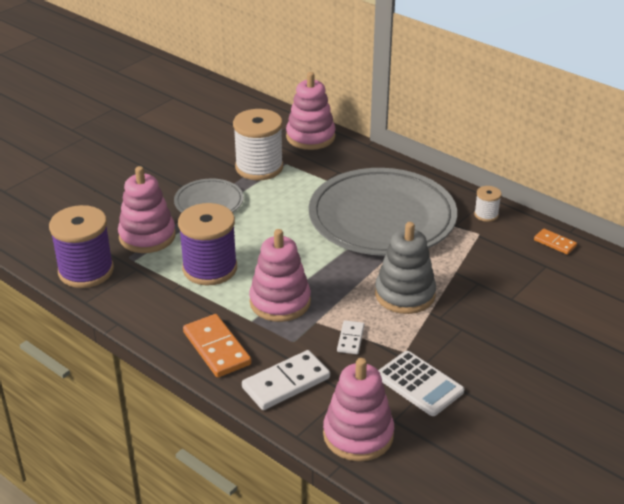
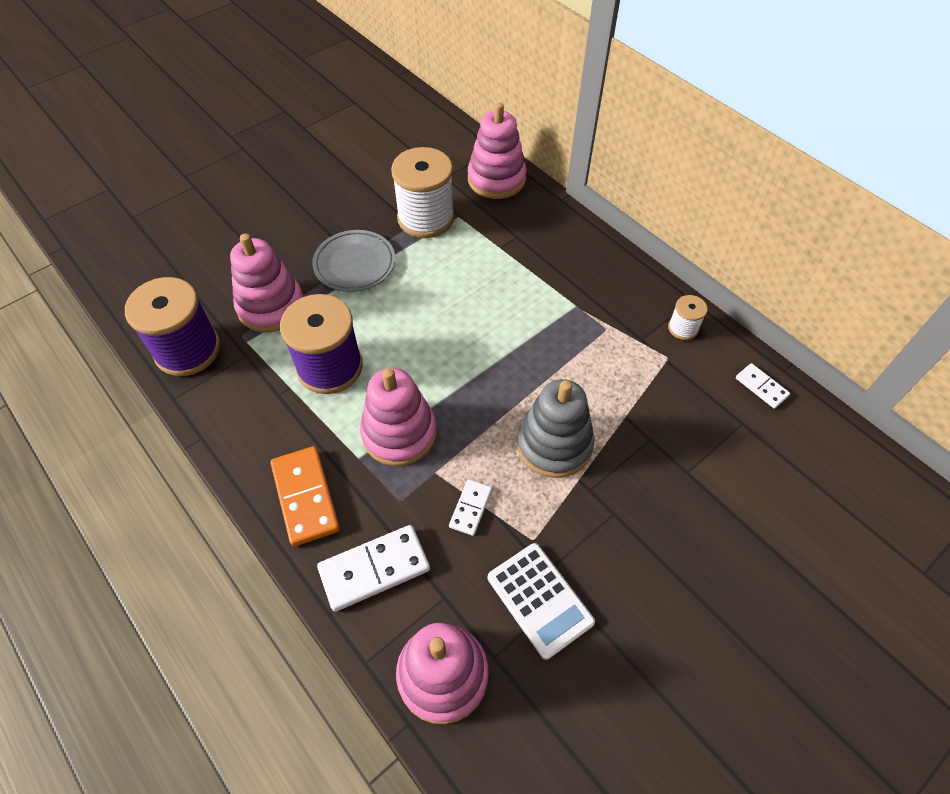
camera: 10 degrees right, 20 degrees up
grey plate [309,168,457,256] -> none
orange domino [534,229,577,255] -> white domino [736,363,790,409]

